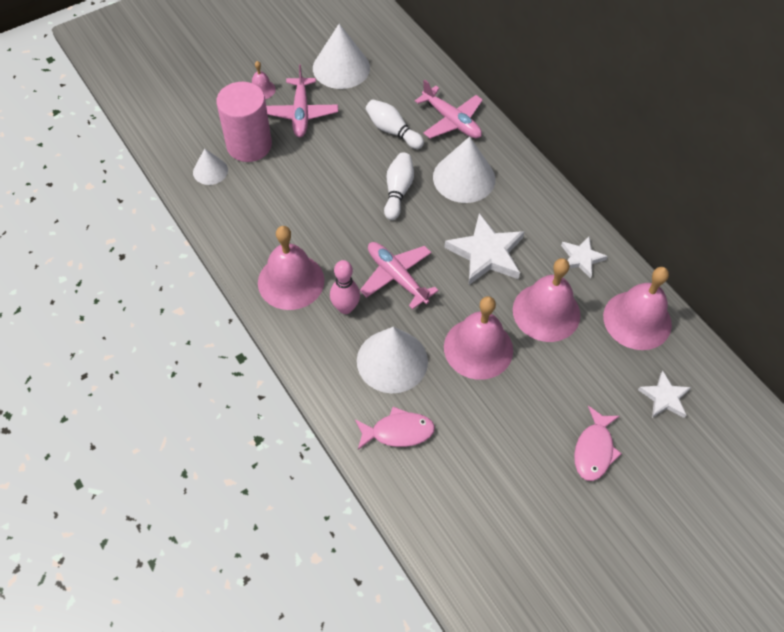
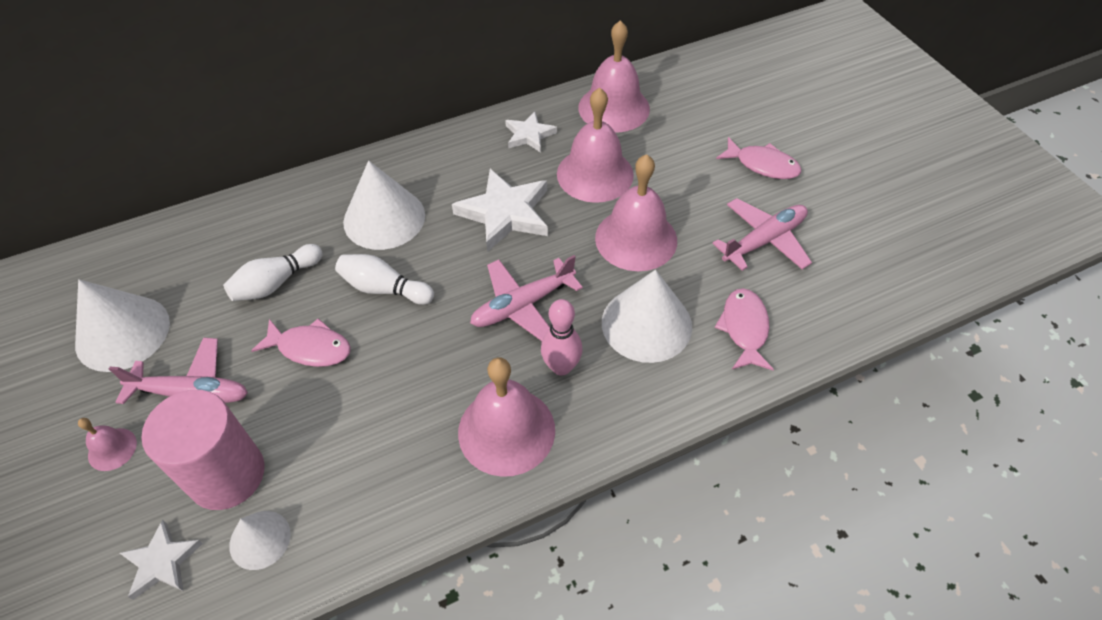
camera: 80 degrees left, 5 degrees down
pink plane [415,79,483,139] -> pink plane moved to [712,198,812,271]
white star [638,371,691,418] -> white star moved to [120,520,203,600]
none -> pink fish [251,318,351,367]

